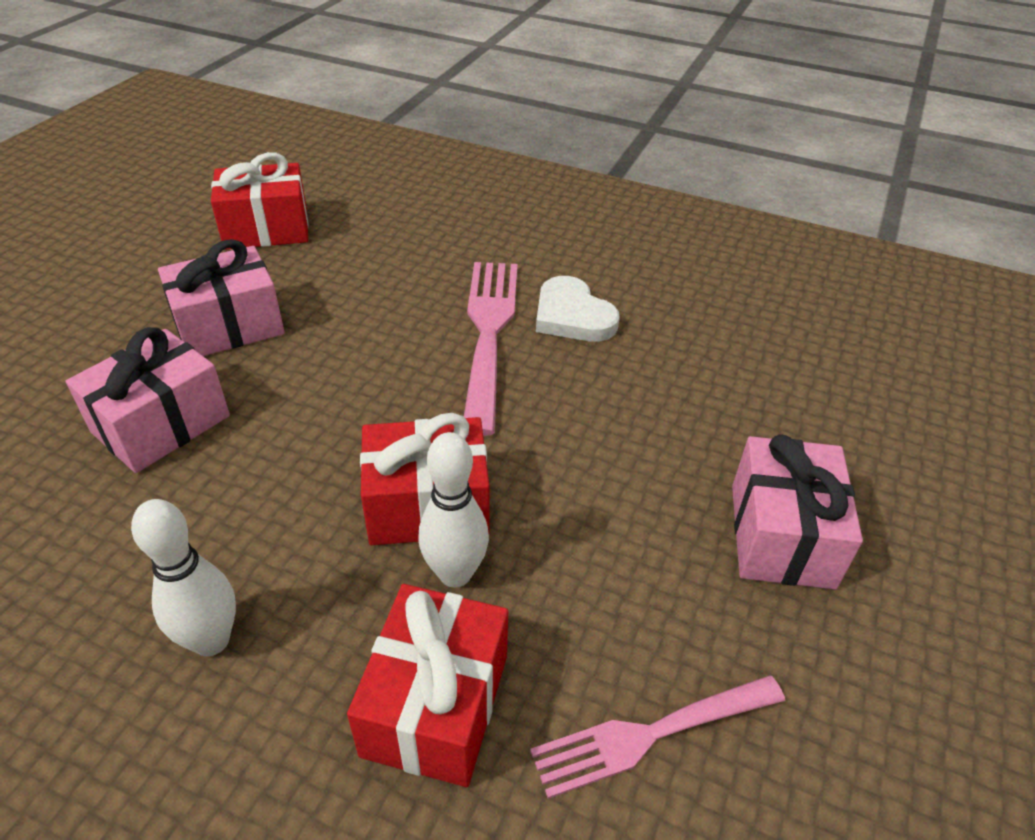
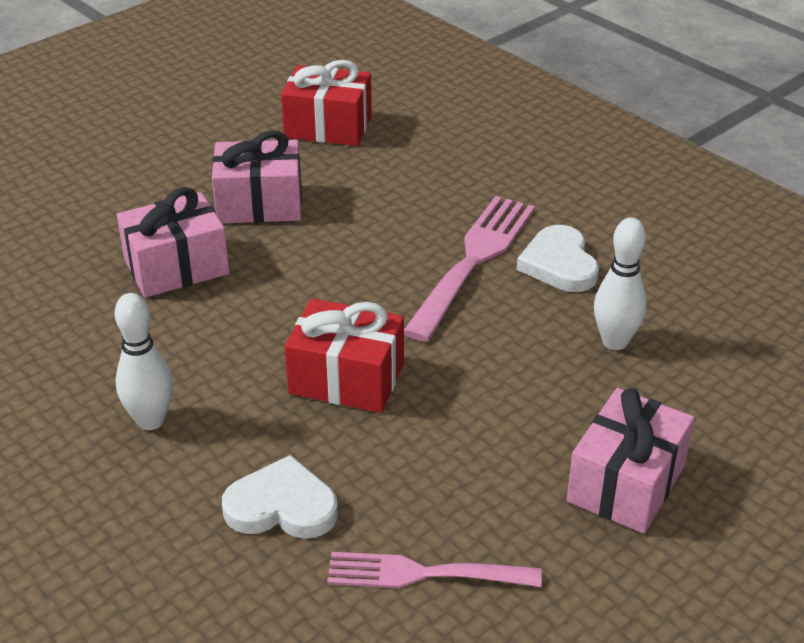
camera: 25 degrees right, 5 degrees down
red gift [347,584,508,787] -> white heart [222,455,338,539]
white bowling pin [418,432,489,588] -> white bowling pin moved to [594,217,647,350]

